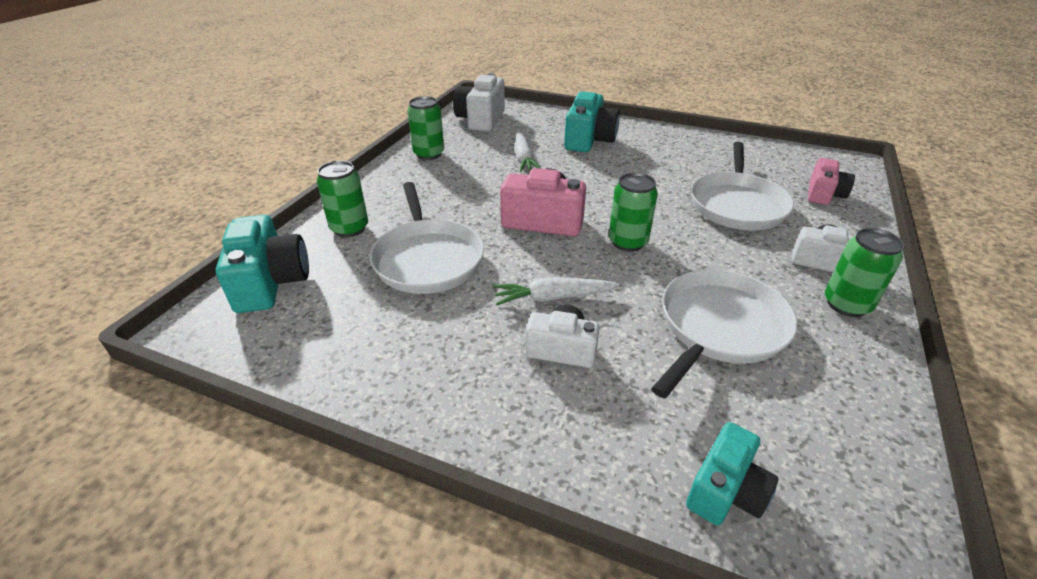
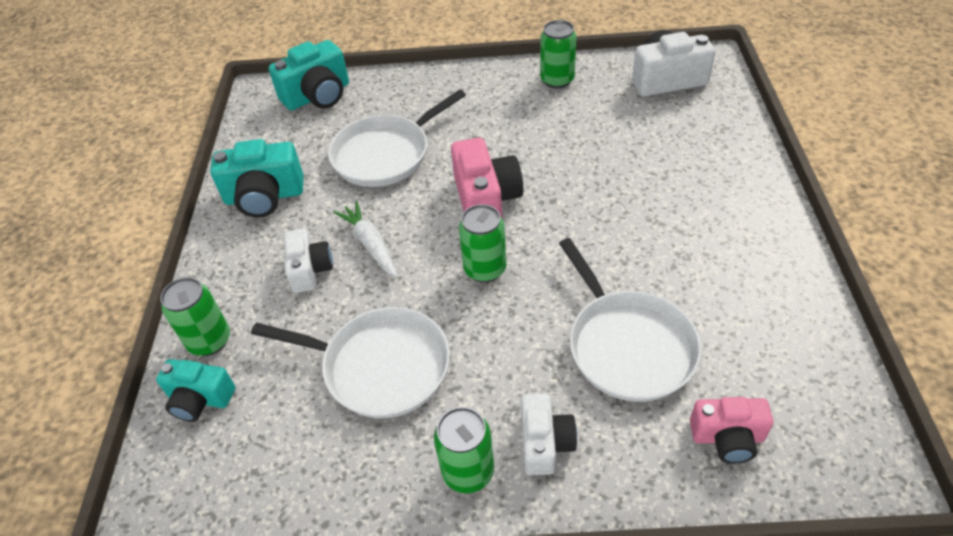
camera: 70 degrees right, 10 degrees up
green can [317,161,368,237] -> green can moved to [160,277,230,356]
white carrot [515,132,541,172] -> none
turquoise camera [564,91,619,152] -> turquoise camera moved to [210,139,304,218]
white pan [691,142,794,230] -> white pan turned 105 degrees counterclockwise [559,238,701,402]

